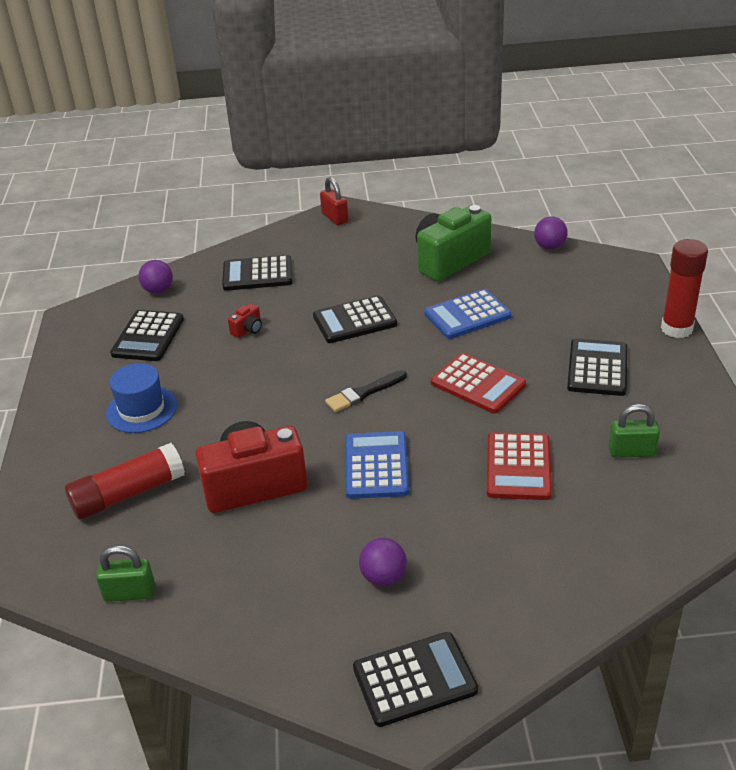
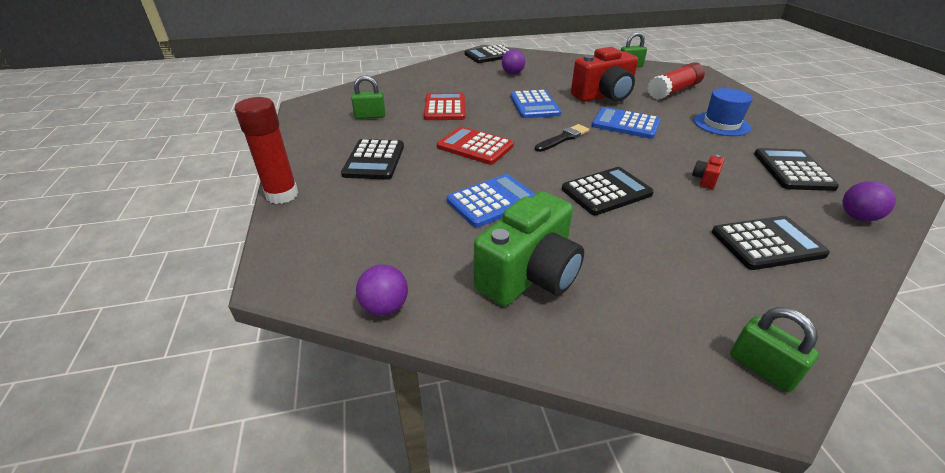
camera: 170 degrees right, 0 degrees up
red padlock [320,177,348,225] -> green padlock [730,307,819,392]
none -> blue calculator [592,107,661,139]

